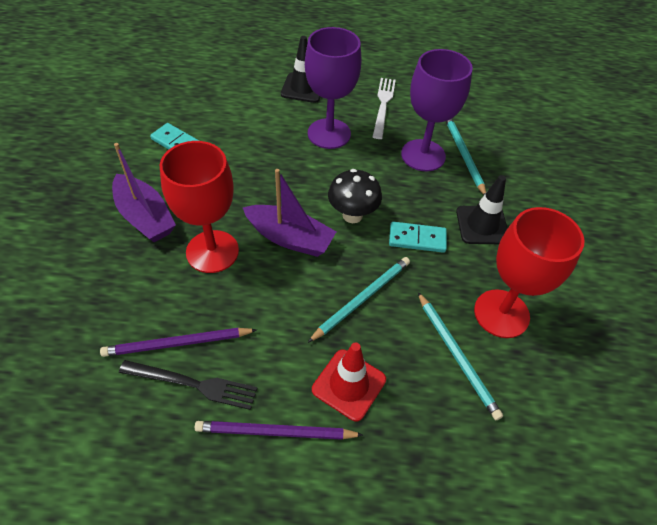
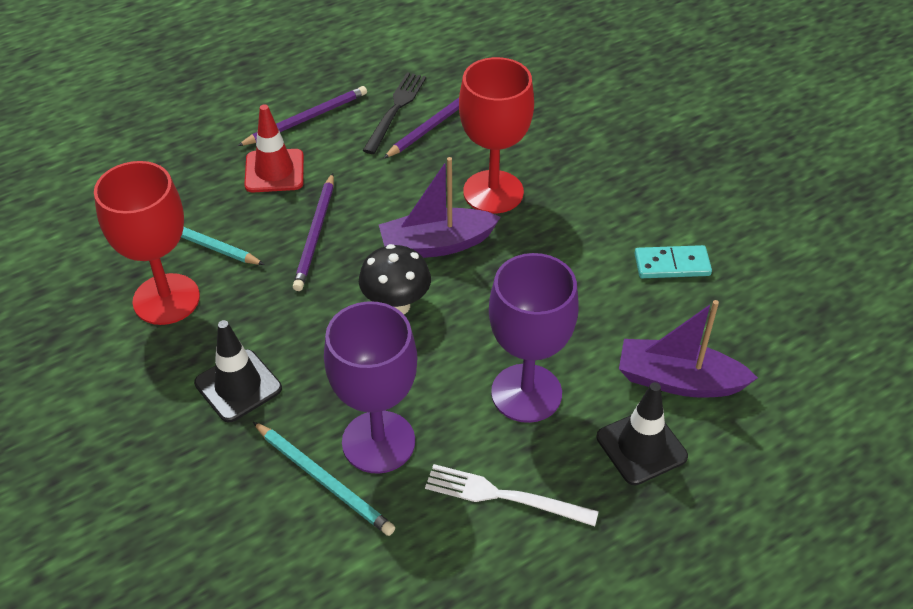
camera: 145 degrees right, 5 degrees down
purple boat [112,143,176,242] -> purple boat moved to [619,300,758,398]
black fork [119,360,258,410] -> black fork turned 135 degrees clockwise [362,72,426,154]
turquoise pencil [308,257,410,343] -> purple pencil [293,173,334,291]
white fork [373,78,396,139] -> white fork turned 135 degrees clockwise [425,464,599,526]
turquoise domino [389,222,447,253] -> none

